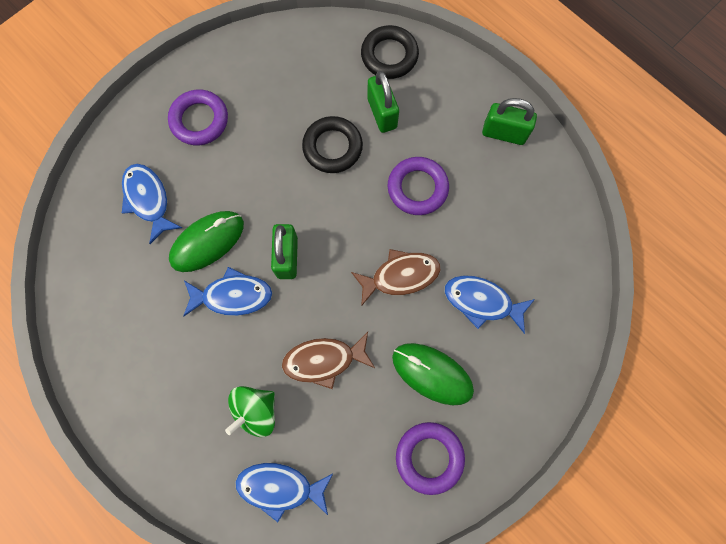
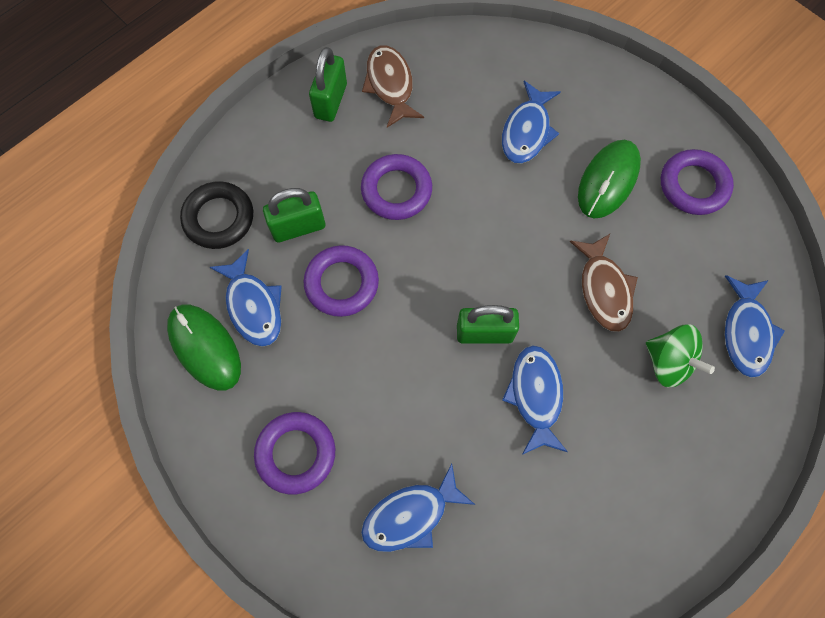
camera: 90 degrees left, 5 degrees down
green mouse [169,211,244,272] -> green mouse moved to [167,304,241,390]
black ring [302,116,363,173] -> purple ring [303,245,379,317]
brown fish [351,249,441,306] -> brown fish moved to [362,45,424,128]
none -> blue fish [210,249,282,347]

